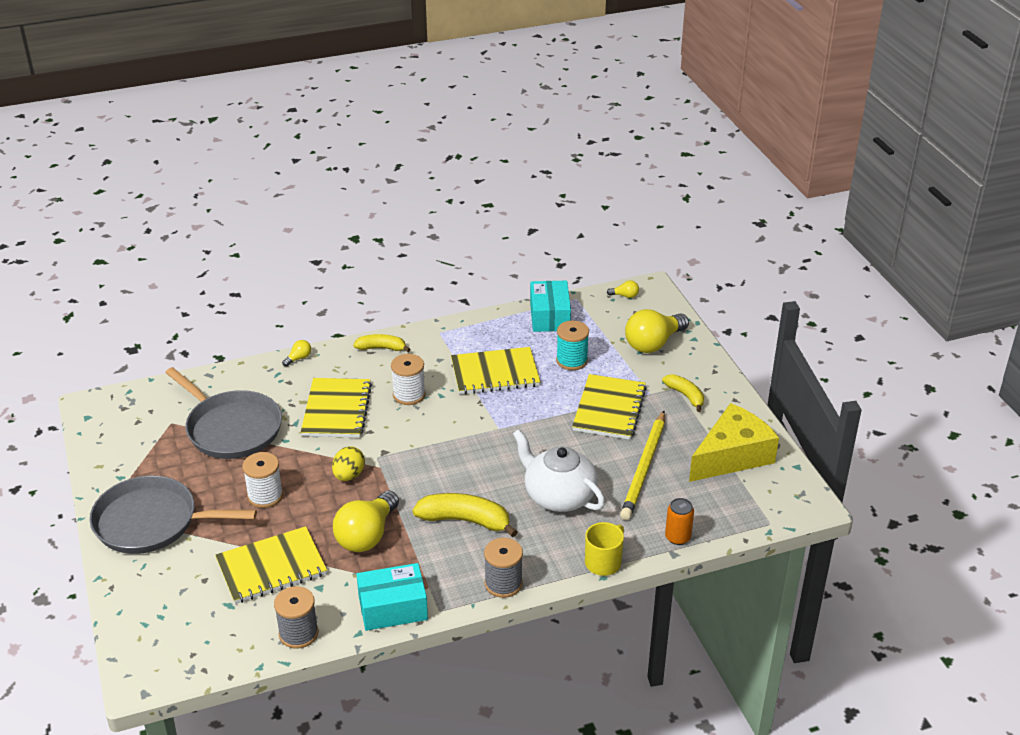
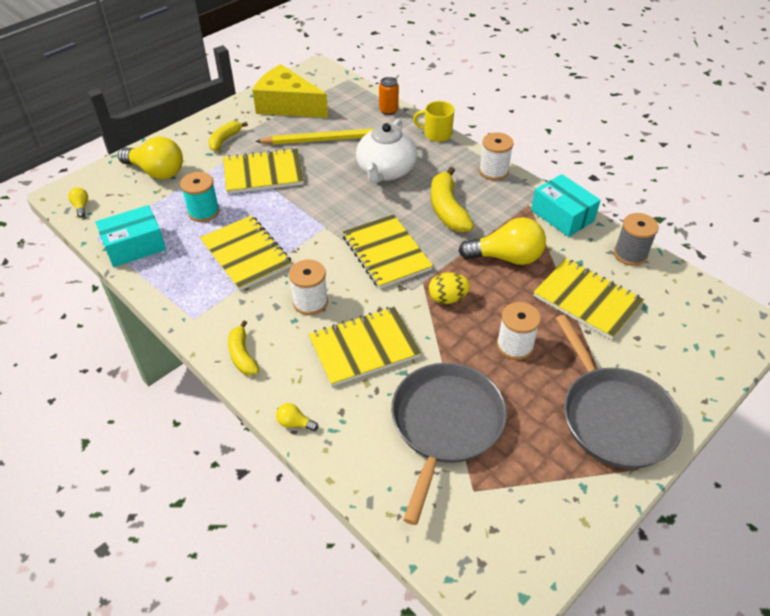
camera: 115 degrees left, 10 degrees up
grey spool [484,538,523,598] -> white spool [479,132,514,181]
none -> yellow notebook [342,214,433,289]

